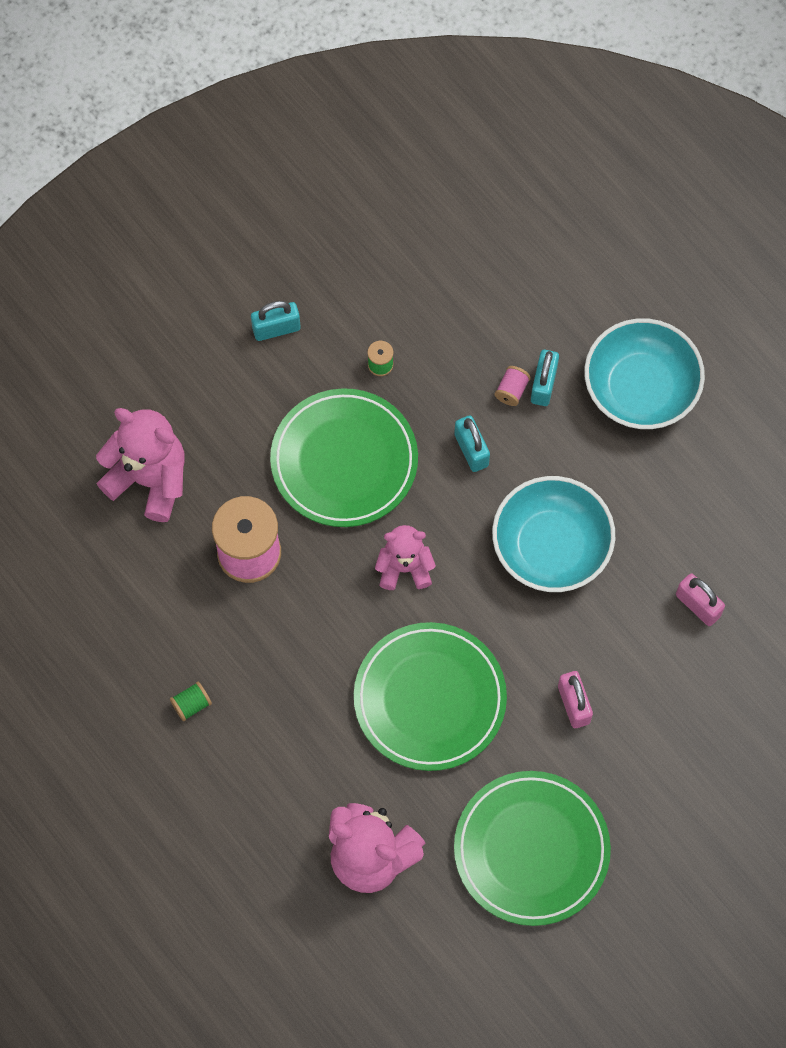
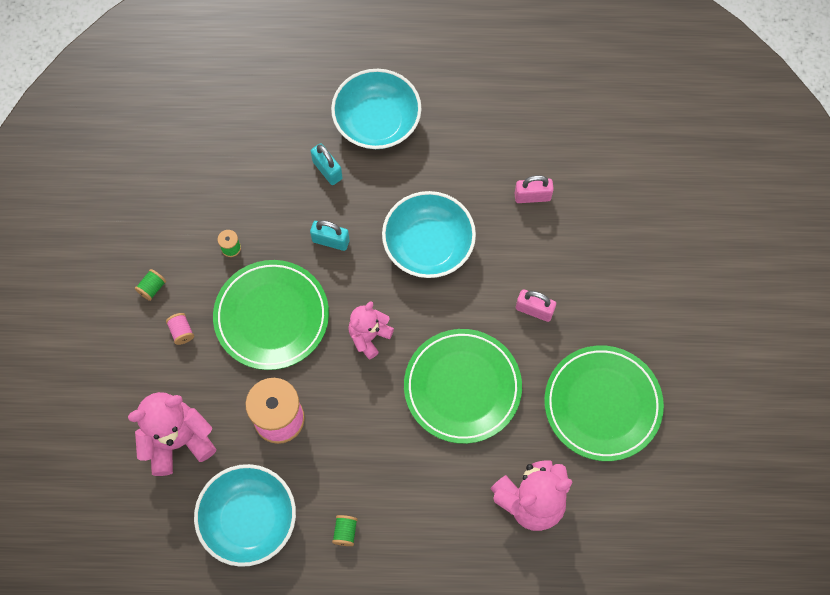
camera: 50 degrees left, 0 degrees up
turquoise padlock [251,301,301,341] -> green spool [135,269,166,301]
pink spool [495,366,531,406] -> pink spool moved to [166,313,194,345]
none -> turquoise bowl [194,464,296,567]

